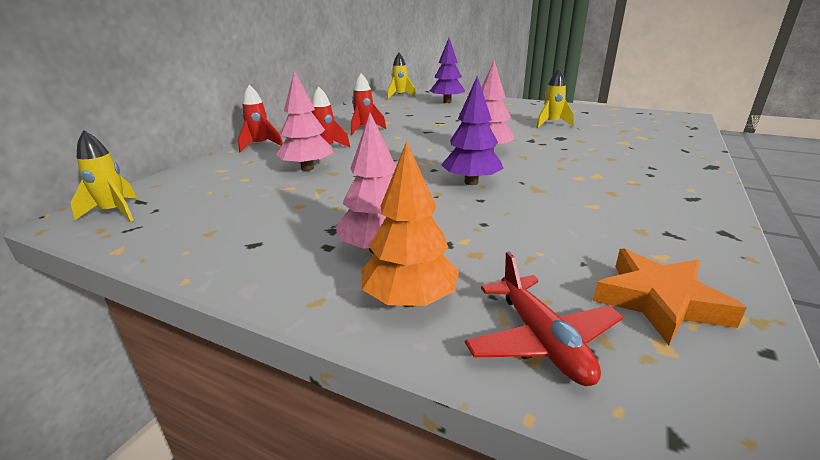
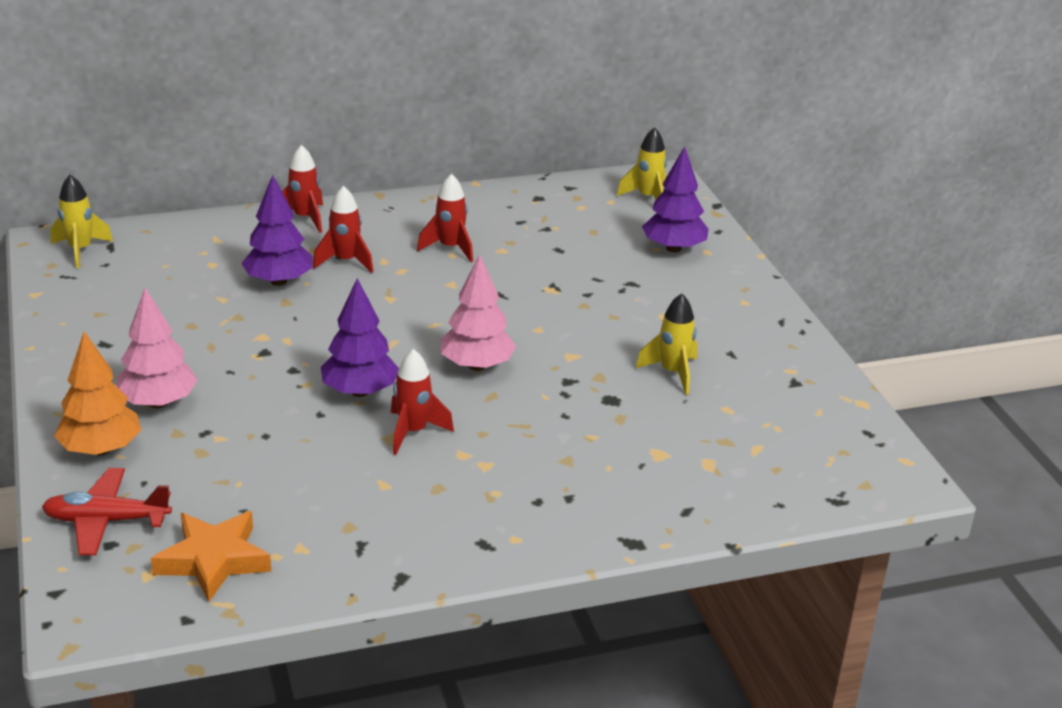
camera: 45 degrees right, 5 degrees up
pink tree [276,70,333,171] -> purple tree [241,175,312,286]
red plane [465,252,623,386] -> red plane turned 60 degrees clockwise [42,468,172,555]
none -> red rocket [391,349,454,455]

